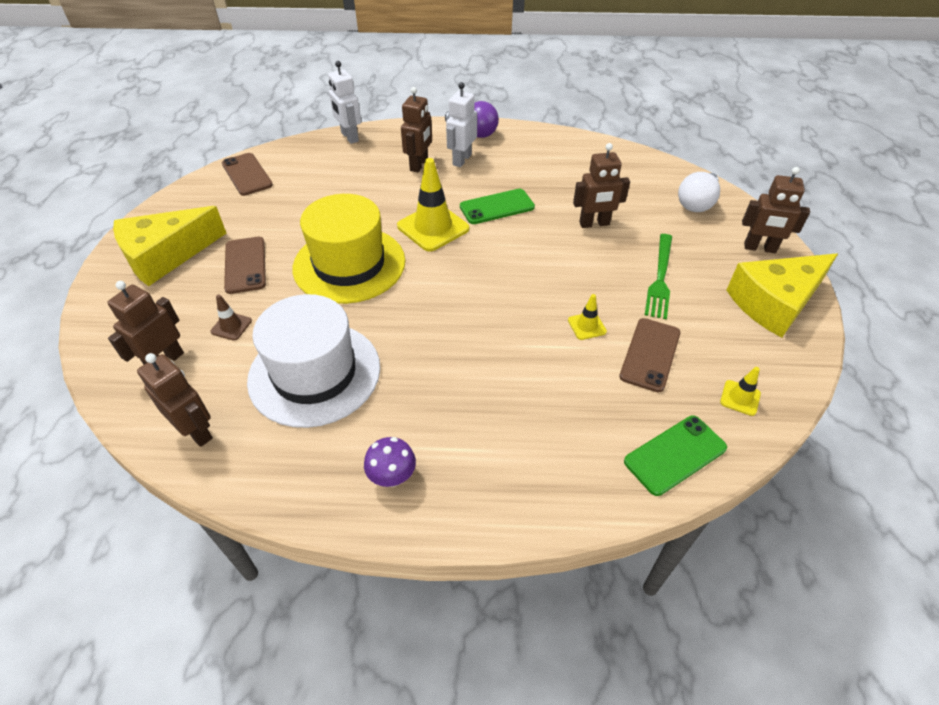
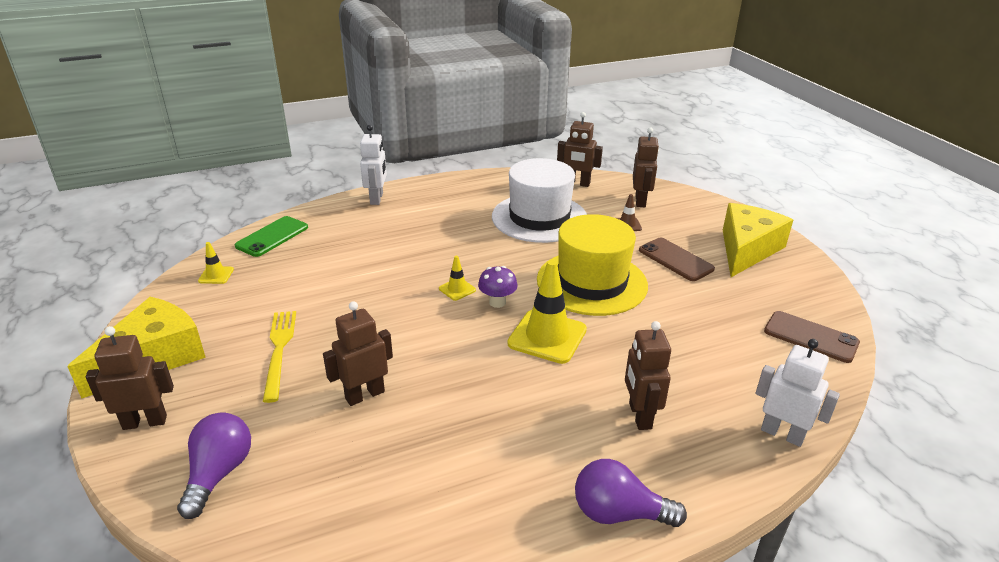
camera: 155 degrees right, 15 degrees down
purple mushroom [364,437,416,487] -> purple mushroom moved to [478,266,518,308]
white robot [446,82,477,167] -> white robot moved to [360,125,387,205]
green phone [460,189,535,224] -> none
yellow traffic cone [568,294,607,340] -> yellow traffic cone moved to [439,256,476,301]
brown phone [619,318,681,393] -> none
green fork [645,234,672,320] -> yellow fork [263,311,296,403]
white light bulb [678,172,720,212] -> purple light bulb [177,412,251,519]

